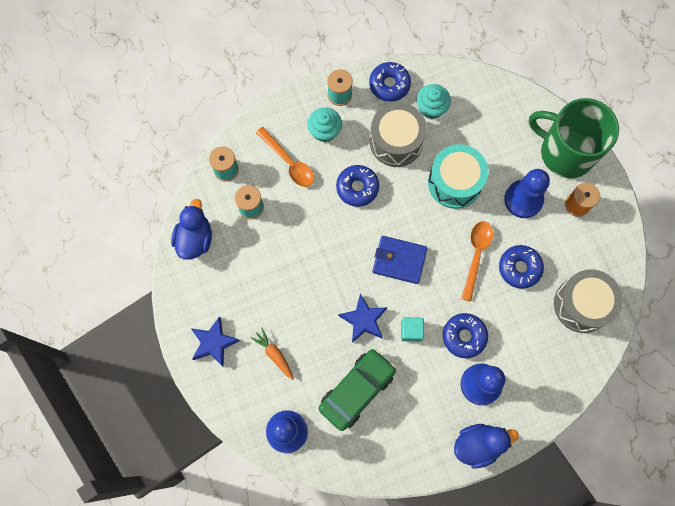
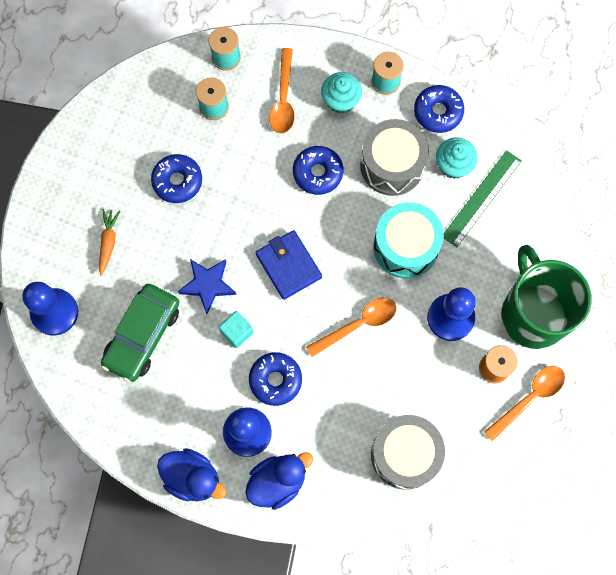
camera: 45 degrees right, 0 degrees up
blue duck [171,199,212,259] -> blue duck moved to [245,452,313,510]
blue star [191,316,240,367] -> none
green car [319,349,396,431] -> green car turned 120 degrees clockwise [101,284,179,382]
blue donut [499,245,544,289] -> blue donut moved to [151,154,202,203]
none -> green ruler [444,150,522,248]
none -> orange spoon [484,366,565,441]

